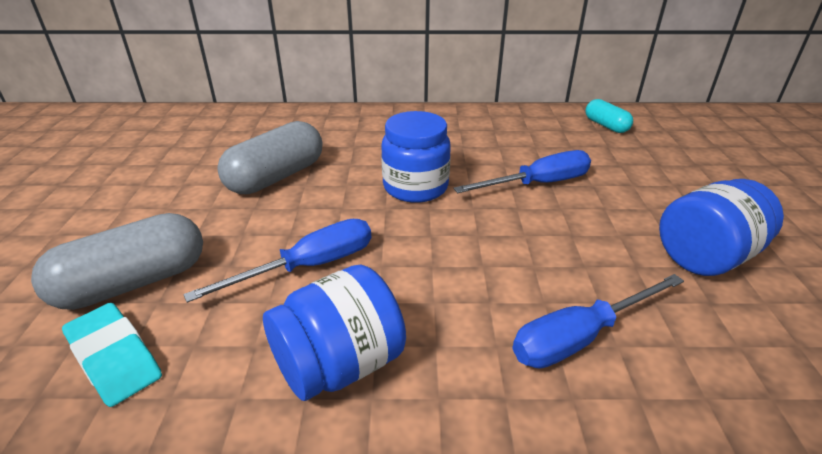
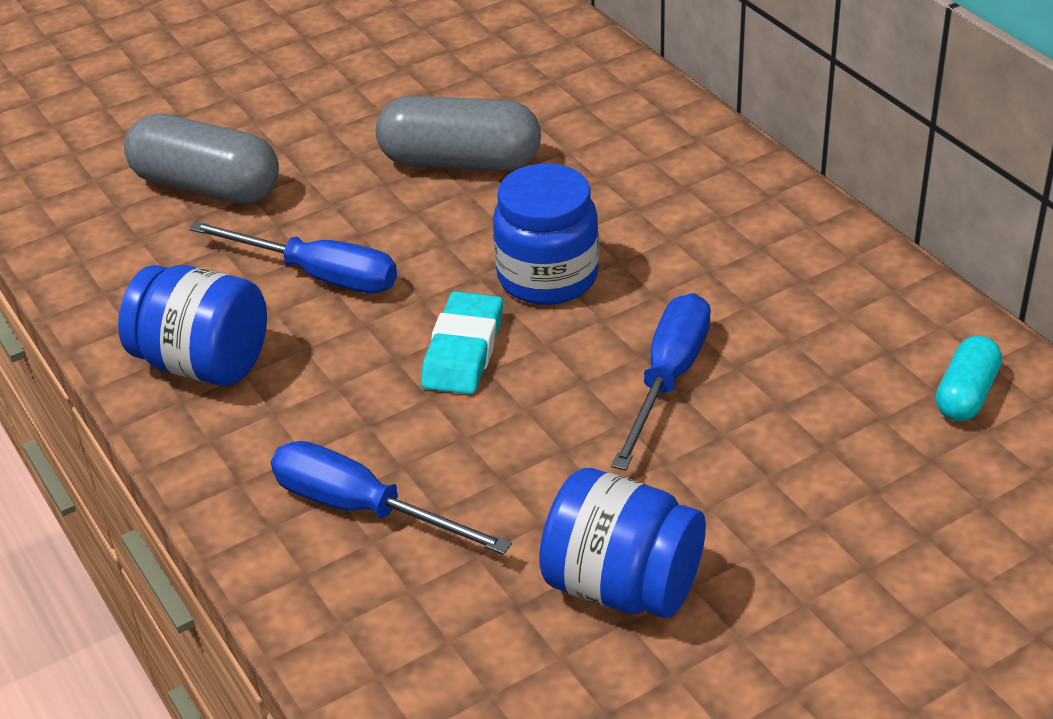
camera: 60 degrees right, 5 degrees up
turquoise eraser [62,303,162,407] -> turquoise eraser moved to [421,291,503,395]
blue screwdriver [454,150,591,193] -> blue screwdriver turned 105 degrees counterclockwise [611,293,711,471]

